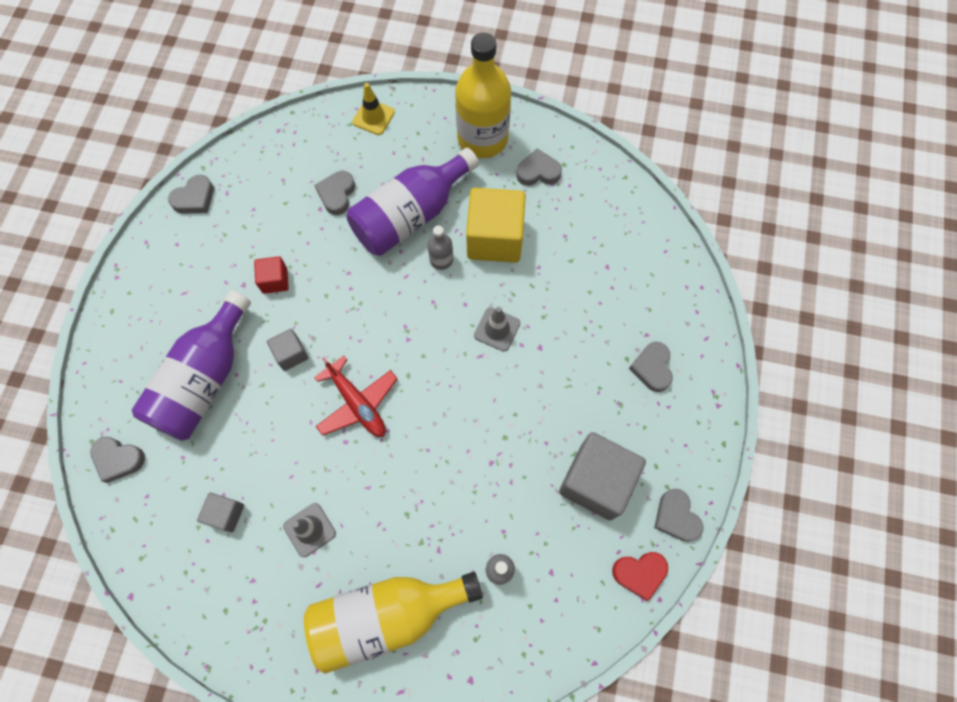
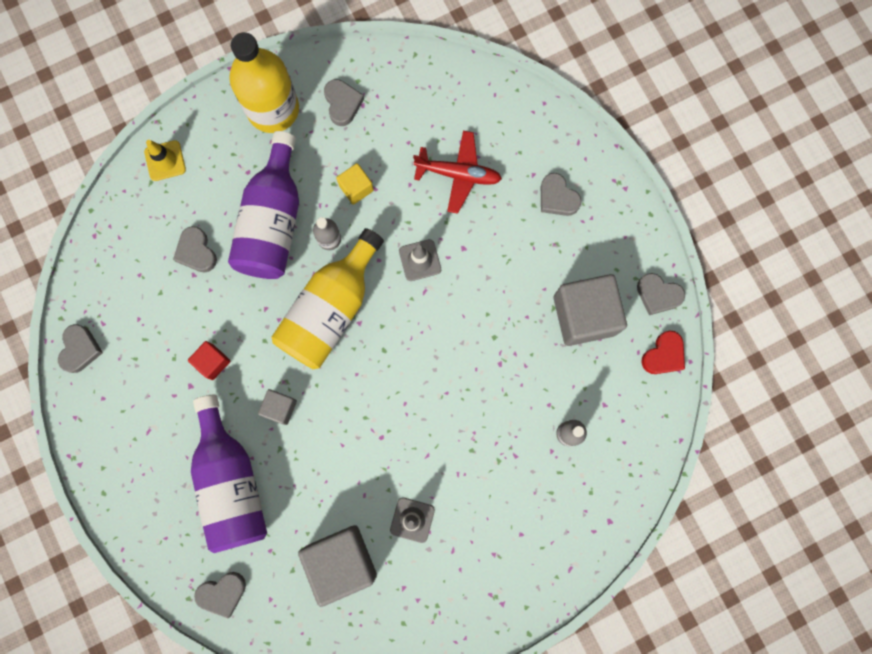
camera: 40 degrees left, 10 degrees up
grey cube [197,493,244,532] -> grey cube [298,525,377,607], size x2.03
yellow bottle [304,572,483,674] -> yellow bottle moved to [272,228,384,369]
red plane [314,356,398,437] -> red plane moved to [413,131,502,214]
yellow cube [466,188,526,263] -> yellow cube [336,163,374,205], size x0.49
grey heart [516,148,562,186] -> grey heart turned 120 degrees clockwise [324,79,364,126]

